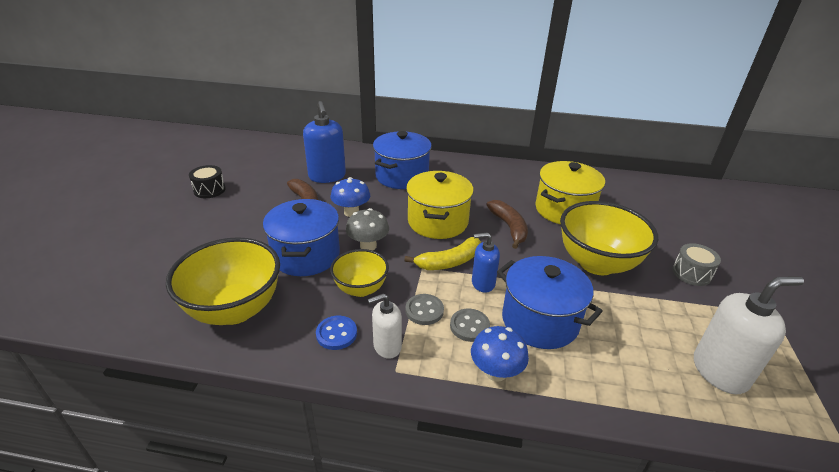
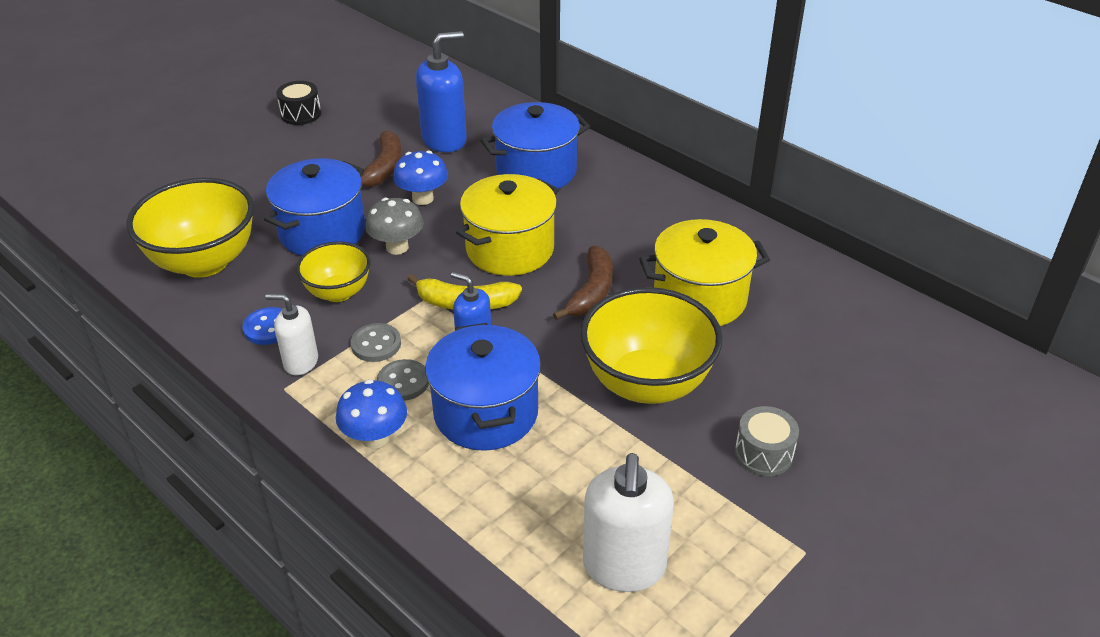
camera: 35 degrees right, 5 degrees up
blue soap dispenser [303,101,346,183] -> blue soap dispenser turned 135 degrees counterclockwise [416,31,467,152]
white soap dispenser [694,276,804,394] -> white soap dispenser turned 75 degrees clockwise [583,453,674,592]

